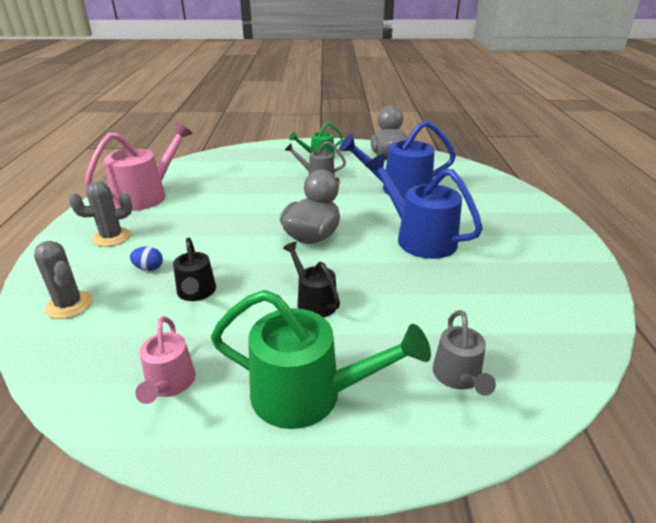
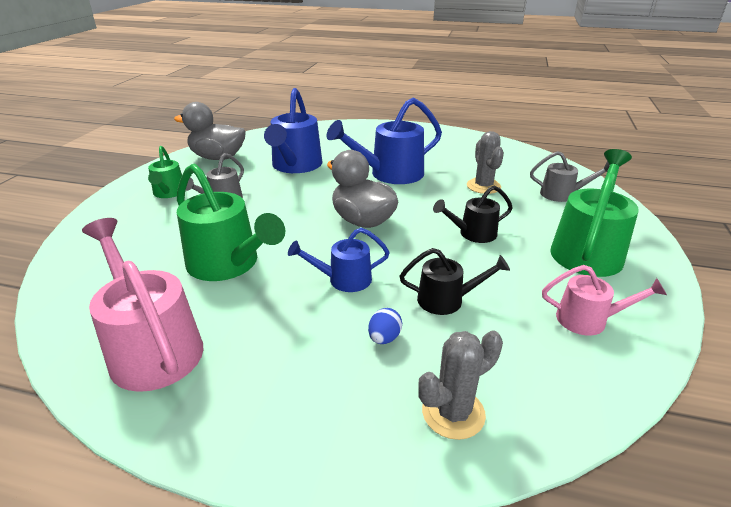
camera: 75 degrees left, 0 degrees up
grey cactus [69,181,132,247] -> grey cactus moved to [467,131,504,194]
none -> green watering can [177,164,285,281]
none -> blue watering can [288,228,390,292]

